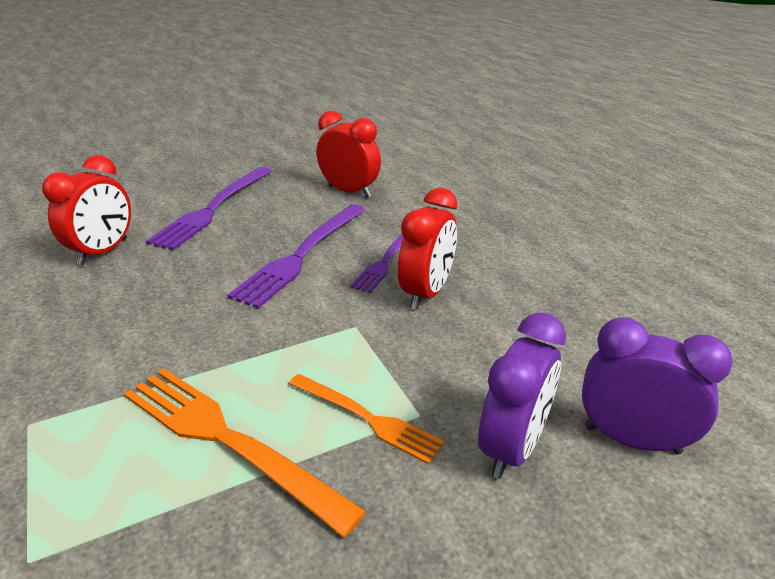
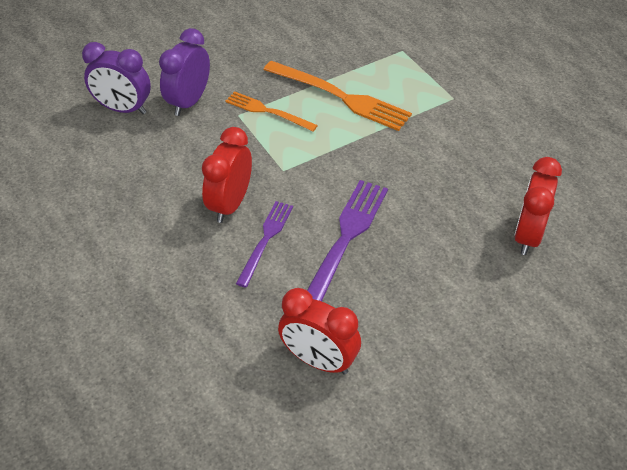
camera: 175 degrees right, 15 degrees up
purple fork [146,167,272,250] -> none

